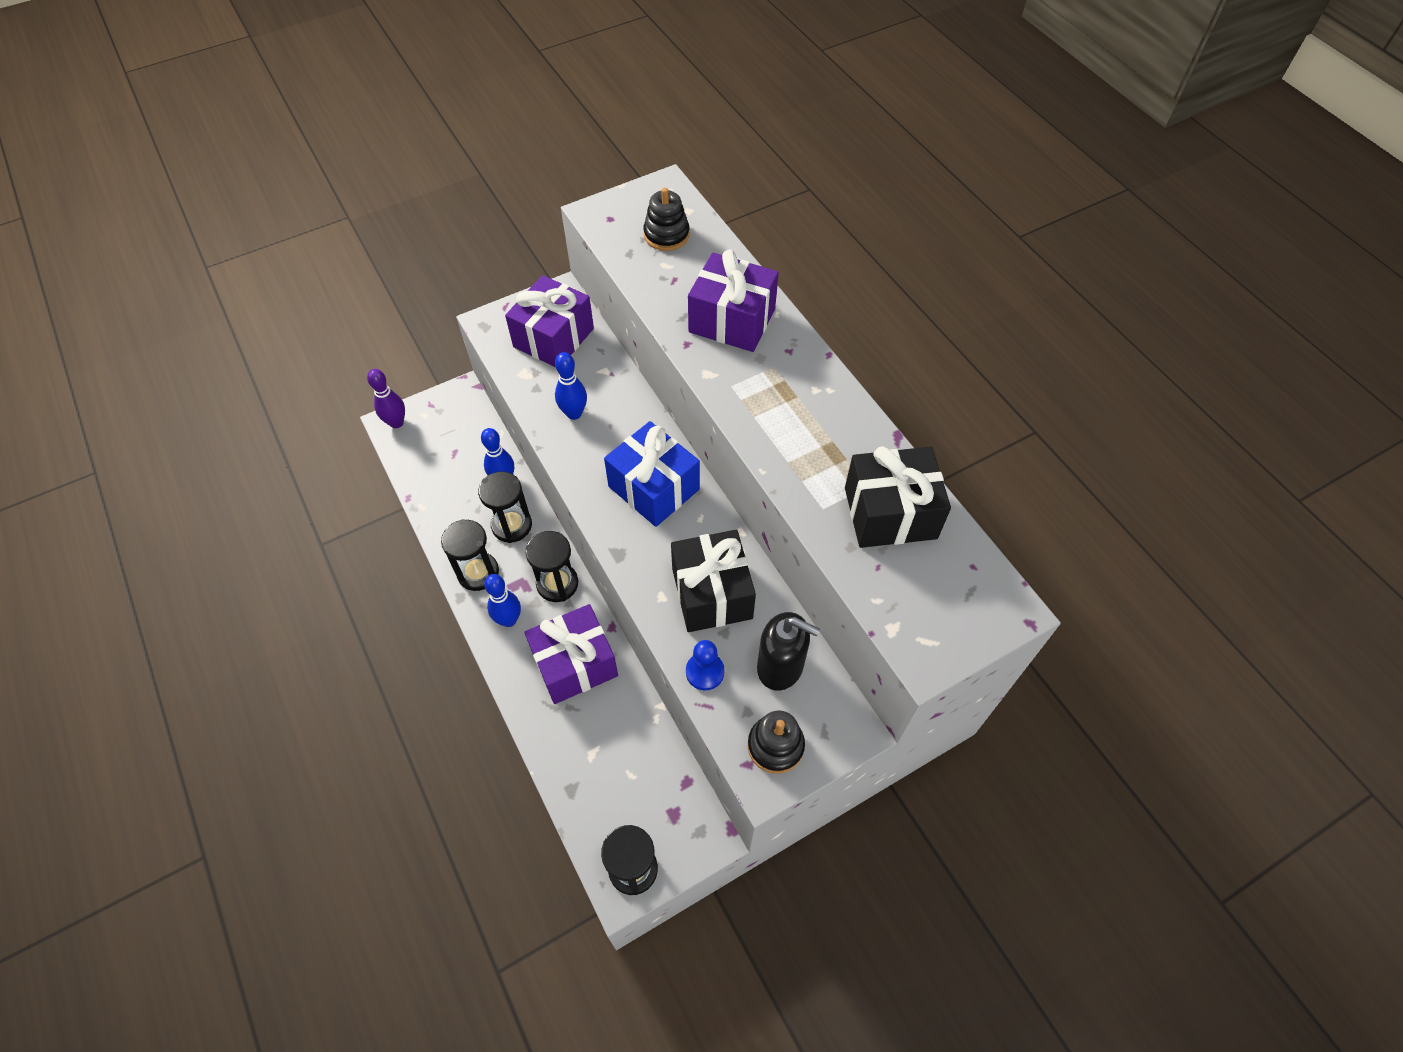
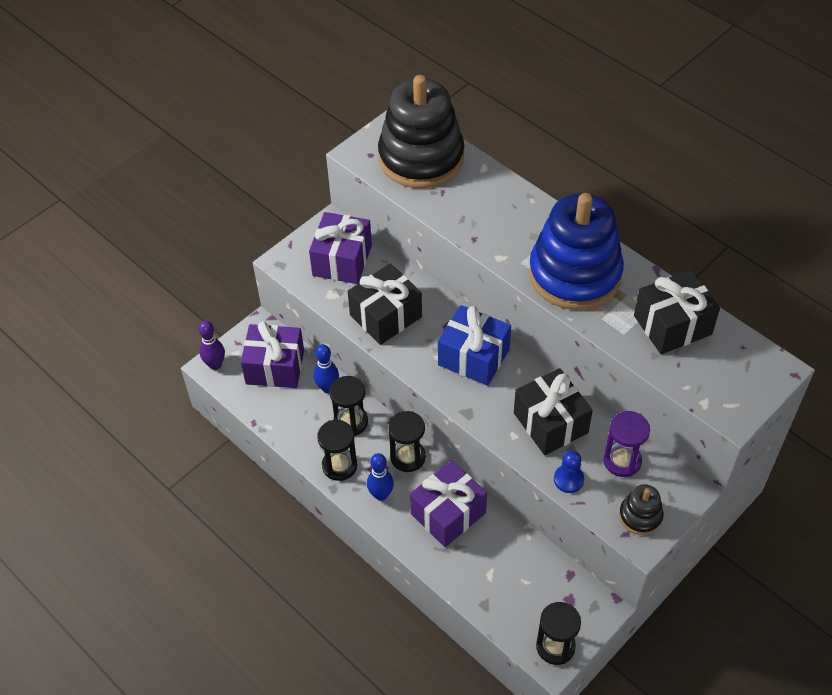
camera: 15 degrees left, 5 degrees down
blue bowling pin [555,352,587,420] -> black gift [348,263,422,345]
black stacking toy [643,188,690,251] -> black stacking toy [378,75,464,188], size x2.29
purple gift [688,249,779,352] -> purple gift moved to [241,321,304,388]
black soap dispenser [757,612,820,691] -> purple hourglass [603,411,650,477]
none -> blue stacking toy [529,193,624,310]

